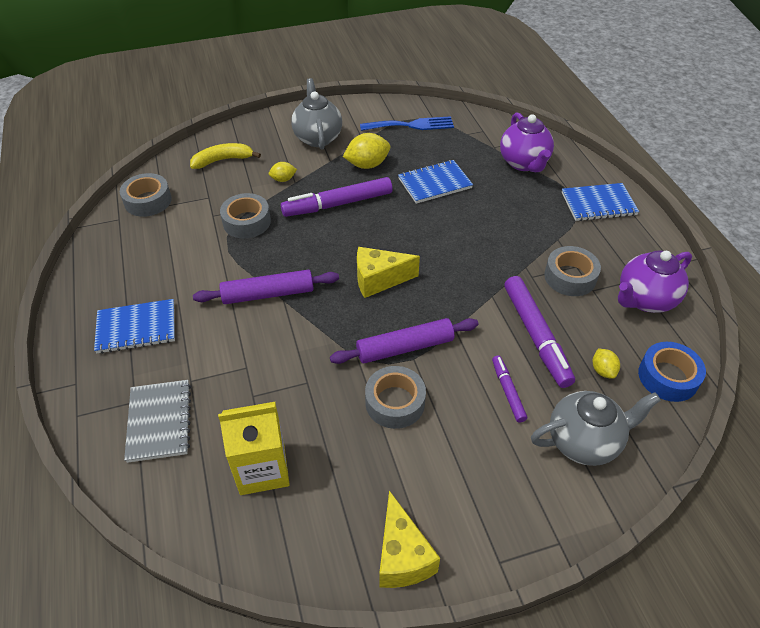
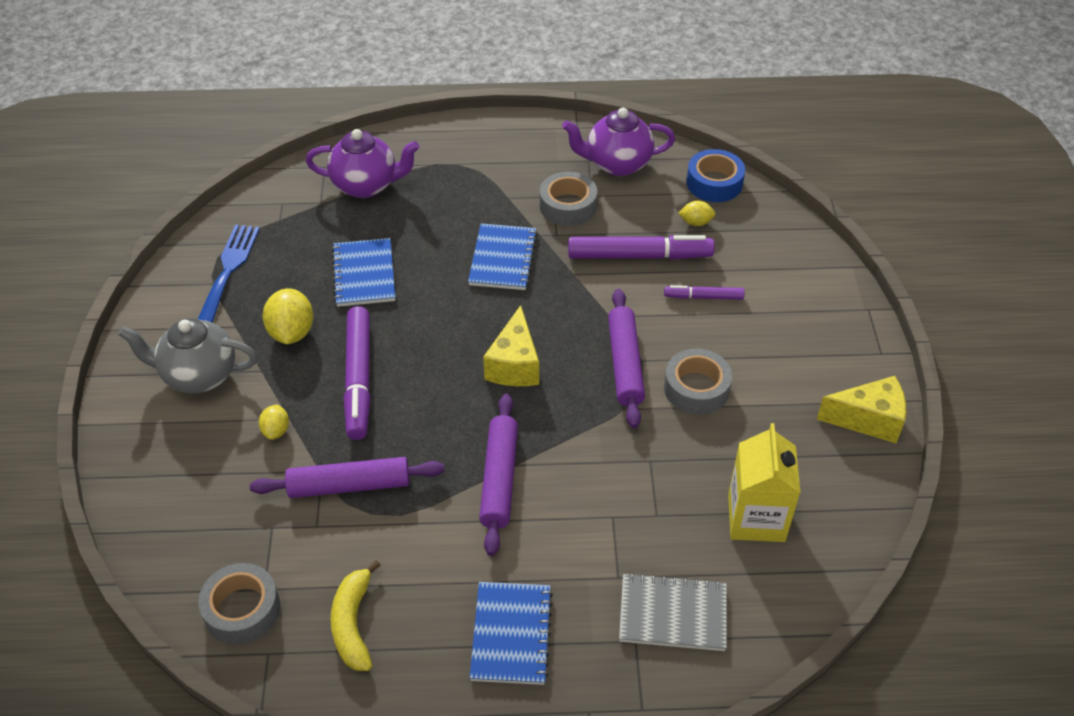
camera: 75 degrees left, 0 degrees up
yellow banana [190,143,261,169] -> yellow banana moved to [330,560,381,671]
grey tape [220,193,271,238] -> purple rolling pin [250,457,444,498]
grey teapot [531,391,661,466] -> none
blue notebook [562,183,639,221] -> blue notebook moved to [468,223,538,290]
purple teapot [618,250,692,313] -> purple teapot turned 105 degrees clockwise [562,108,675,176]

